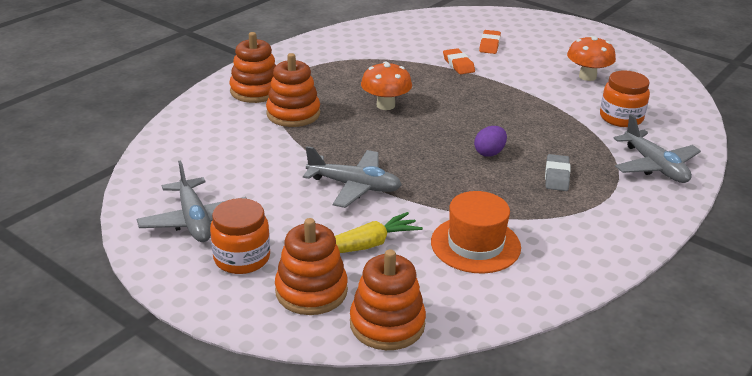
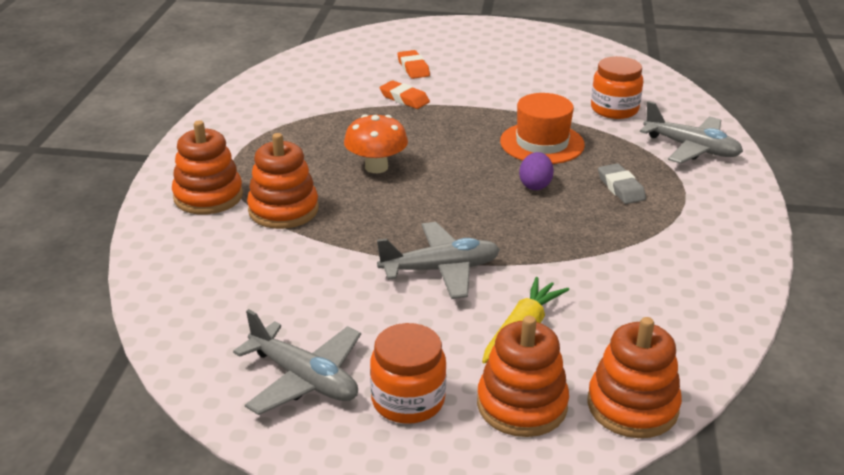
camera: 30 degrees left, 0 degrees up
orange hat [431,191,521,274] -> orange hat moved to [500,93,585,164]
orange mushroom [567,36,616,81] -> none

